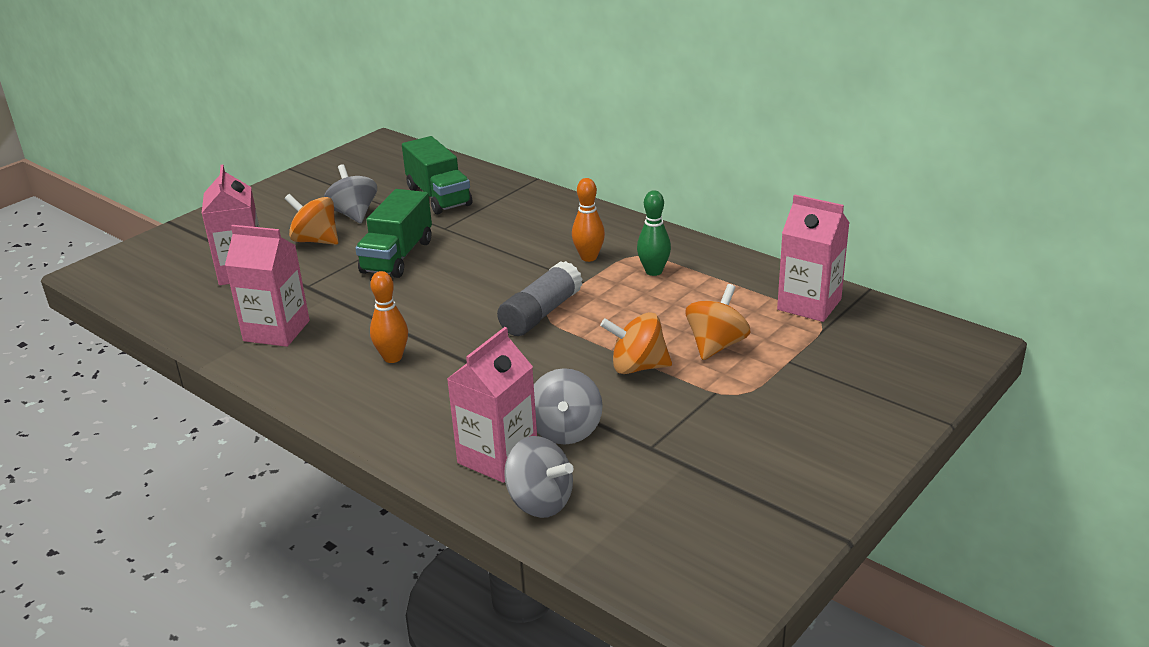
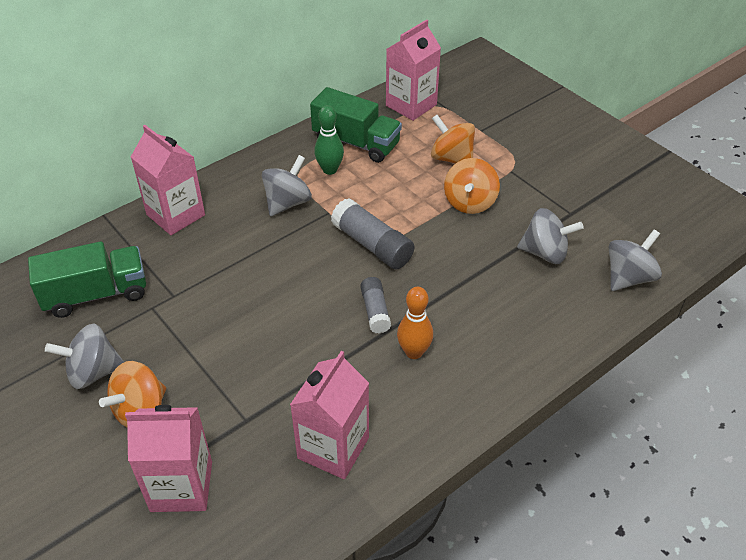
camera: 80 degrees left, 15 degrees up
green truck [355,189,432,278] -> green truck moved to [310,87,402,163]
pink carton [447,327,537,483] -> pink carton moved to [131,125,205,235]
orange bowling pin [572,178,605,262] -> grey spinning top [262,155,312,216]
none -> grey glue stick [360,277,391,334]

